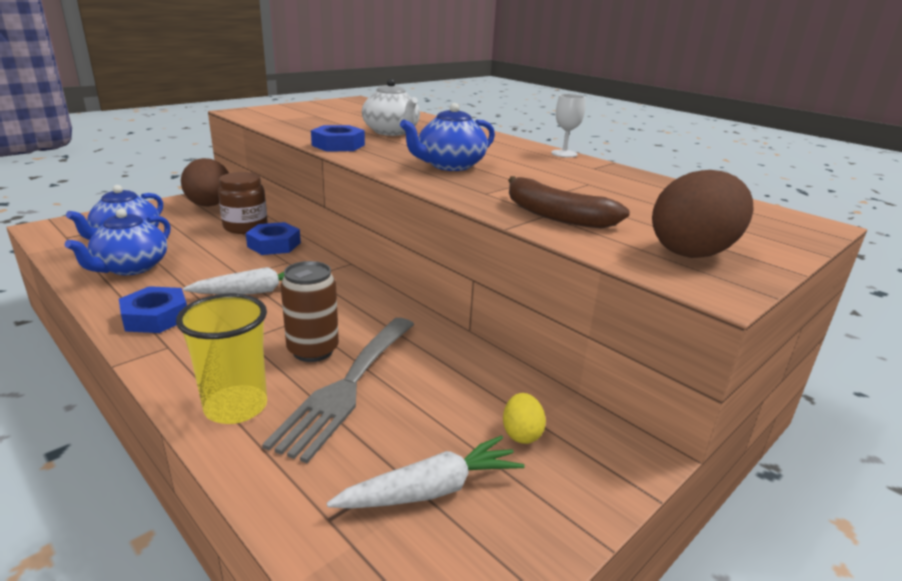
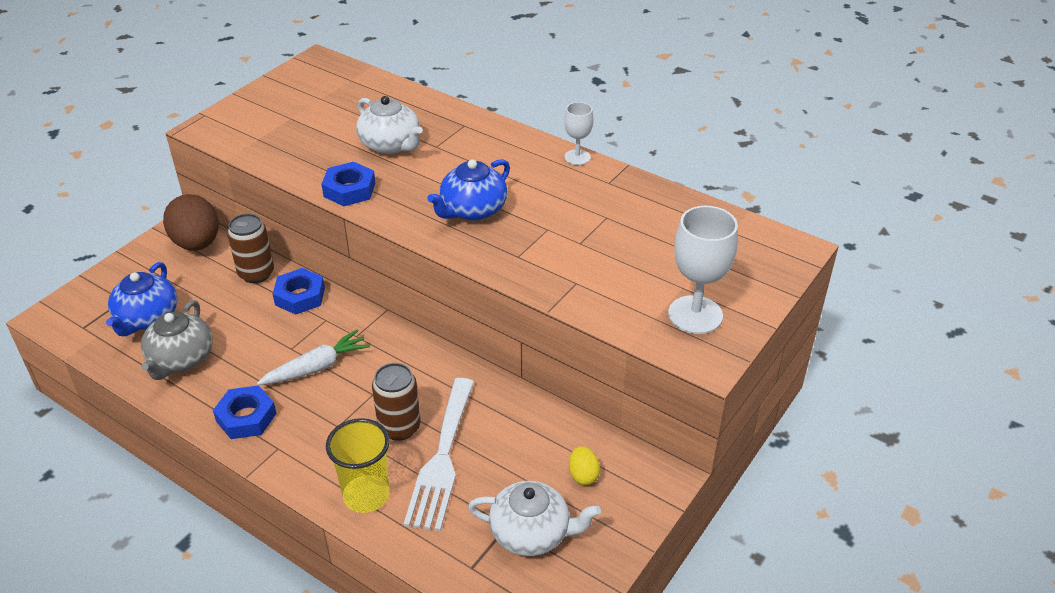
camera: 10 degrees left, 15 degrees up
blue teapot [65,209,171,275] -> grey teapot [141,300,213,380]
brown jar [218,172,268,234] -> brown can [227,213,274,283]
grey fork [262,318,415,463] -> white fork [404,378,474,531]
white carrot [327,436,525,508] -> white teapot [468,481,601,556]
brown banana [508,176,630,228] -> none
brown egg [652,170,754,258] -> white goblet [668,206,738,334]

